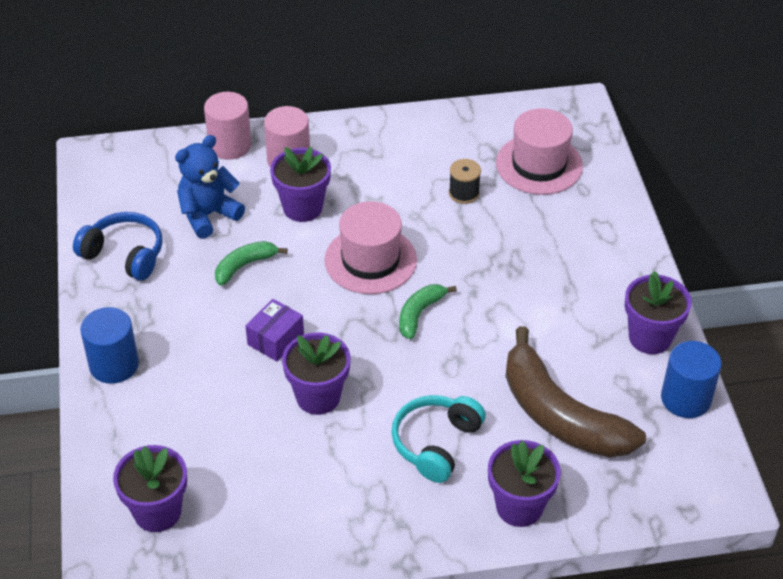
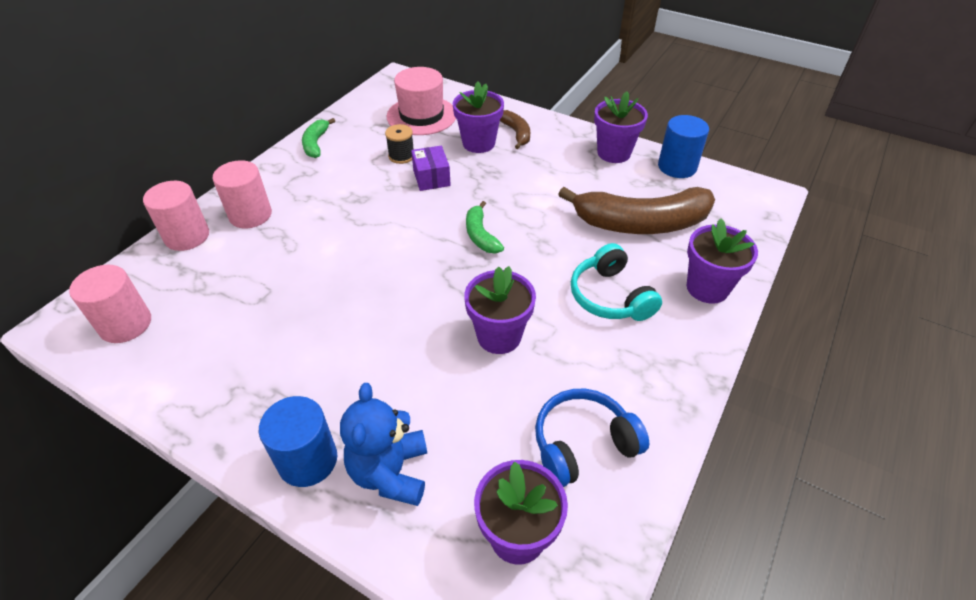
camera: 50 degrees left, 0 degrees up
blue headphones [73,212,163,281] -> blue headphones moved to [535,389,649,487]
blue teddy bear [175,135,245,239] -> blue teddy bear moved to [340,383,427,506]
green banana [215,241,288,286] -> green banana moved to [302,118,335,158]
purple box [246,299,304,361] -> purple box moved to [411,146,451,191]
purple flower pot [270,147,331,222] -> purple flower pot moved to [453,81,504,153]
pink hat [325,201,417,294] -> none
none -> pink cylinder [69,265,151,343]
none -> brown banana [500,110,530,149]

